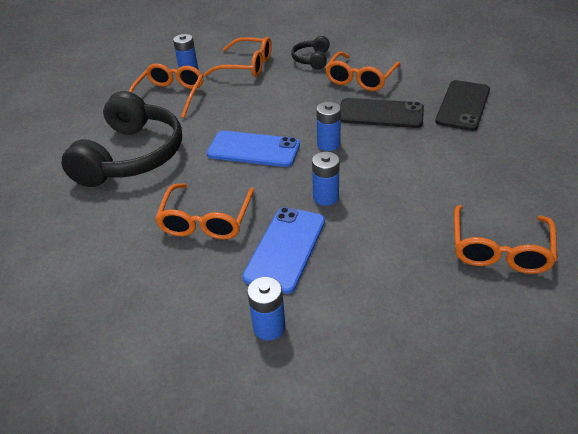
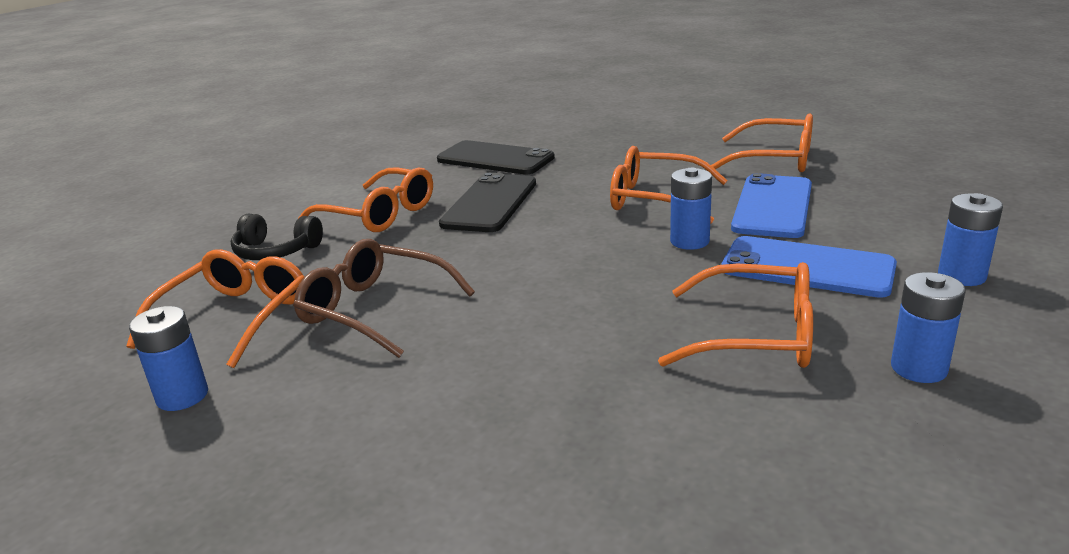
camera: 85 degrees left, 15 degrees down
black headphones [61,91,182,187] -> none
orange glasses [129,63,203,118] -> orange glasses moved to [610,146,728,224]
blue phone [206,131,300,167] -> blue phone moved to [731,173,812,238]
blue battery [316,102,341,151] -> blue battery moved to [891,272,966,383]
none -> brown glasses [293,239,475,358]

